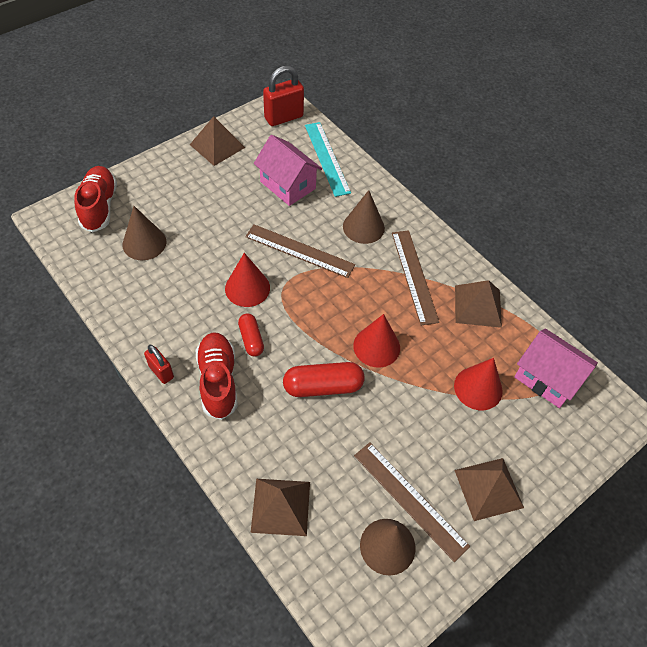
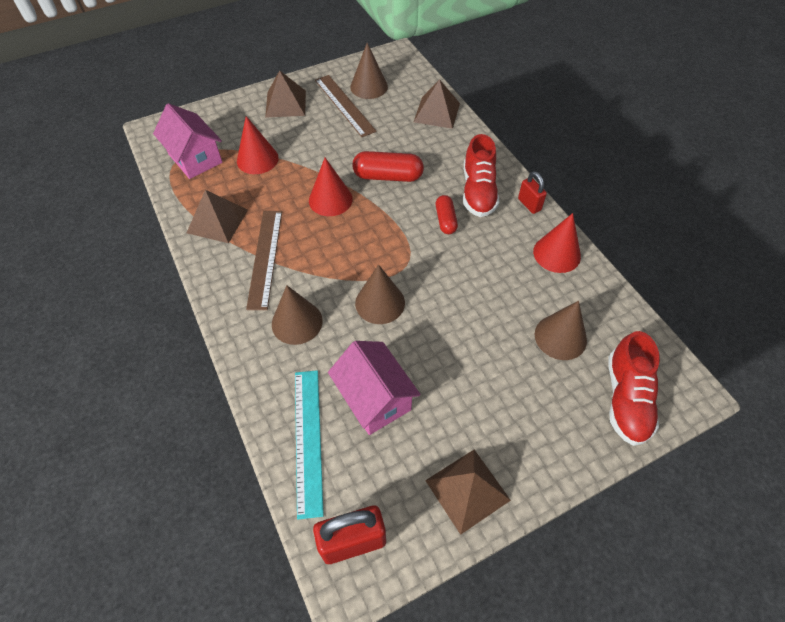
camera: 165 degrees left, 0 degrees up
red cone [225,253,270,307] -> red cone moved to [533,213,581,273]
brown ruler [245,224,355,278] -> brown cone [355,265,405,324]

